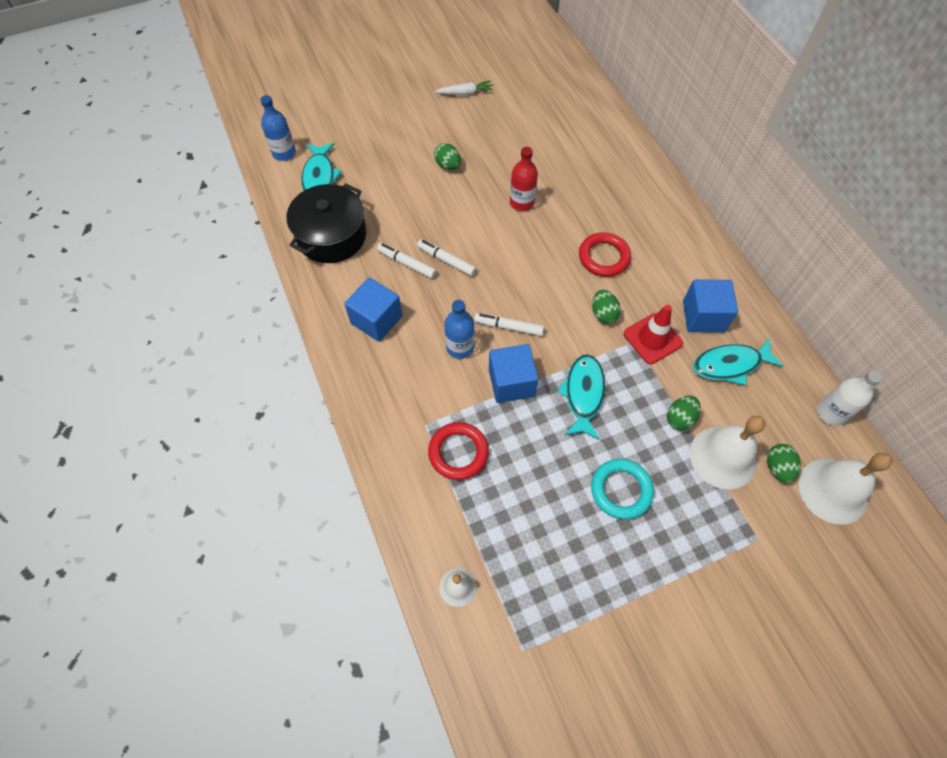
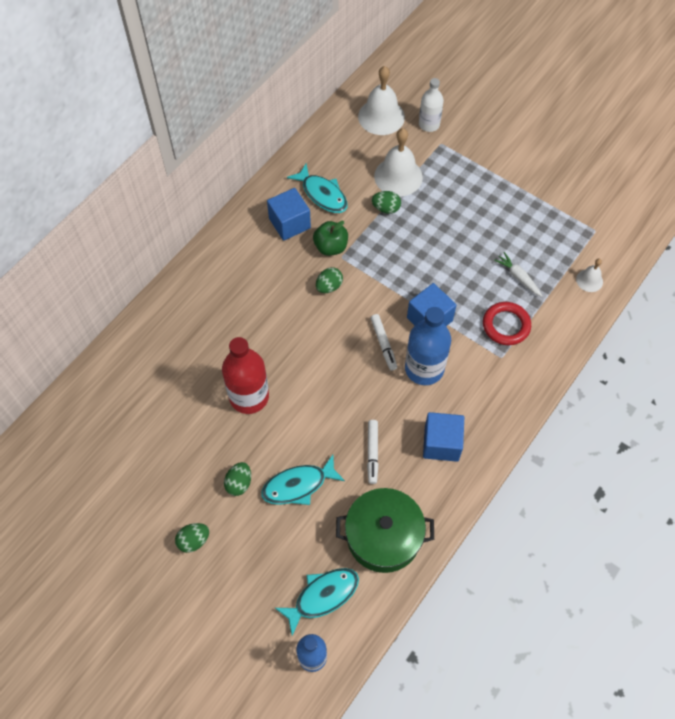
camera: 120 degrees left, 0 degrees up
black pot [287,183,366,263] -> green pot [336,488,434,573]
white marker [417,239,476,276] -> none
white carrot [435,80,493,95] -> white carrot moved to [494,252,542,297]
blue bottle [444,300,474,359] -> blue bottle [405,307,451,385], size x1.59
red bottle [510,147,538,211] -> red bottle [222,337,269,414], size x1.59
turquoise fish [557,354,605,440] -> turquoise fish moved to [261,455,345,505]
red ring [579,232,631,277] -> none
turquoise ring [591,459,654,519] -> none
red traffic cone [624,305,683,364] -> green apple [313,221,348,256]
green egg [767,444,801,483] -> green egg moved to [175,523,209,553]
white bottle [817,370,882,426] -> white bottle moved to [419,78,444,132]

